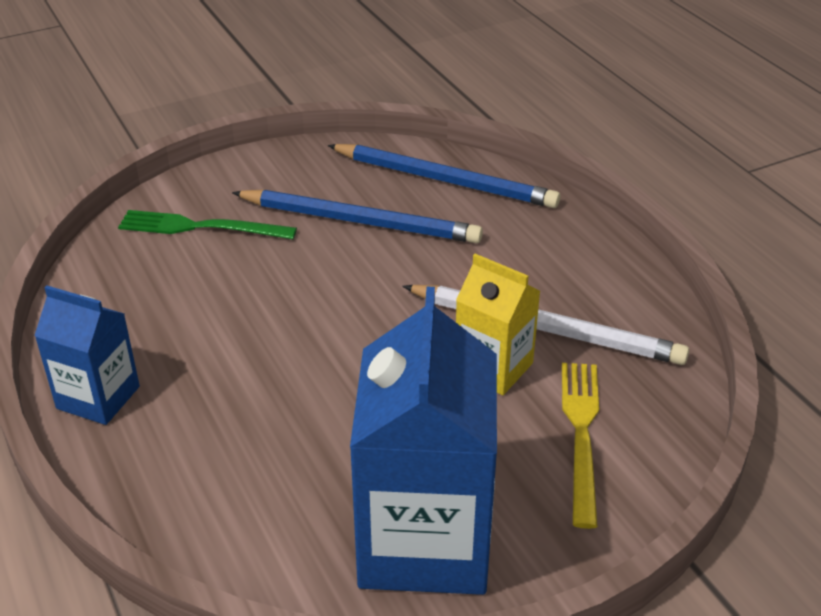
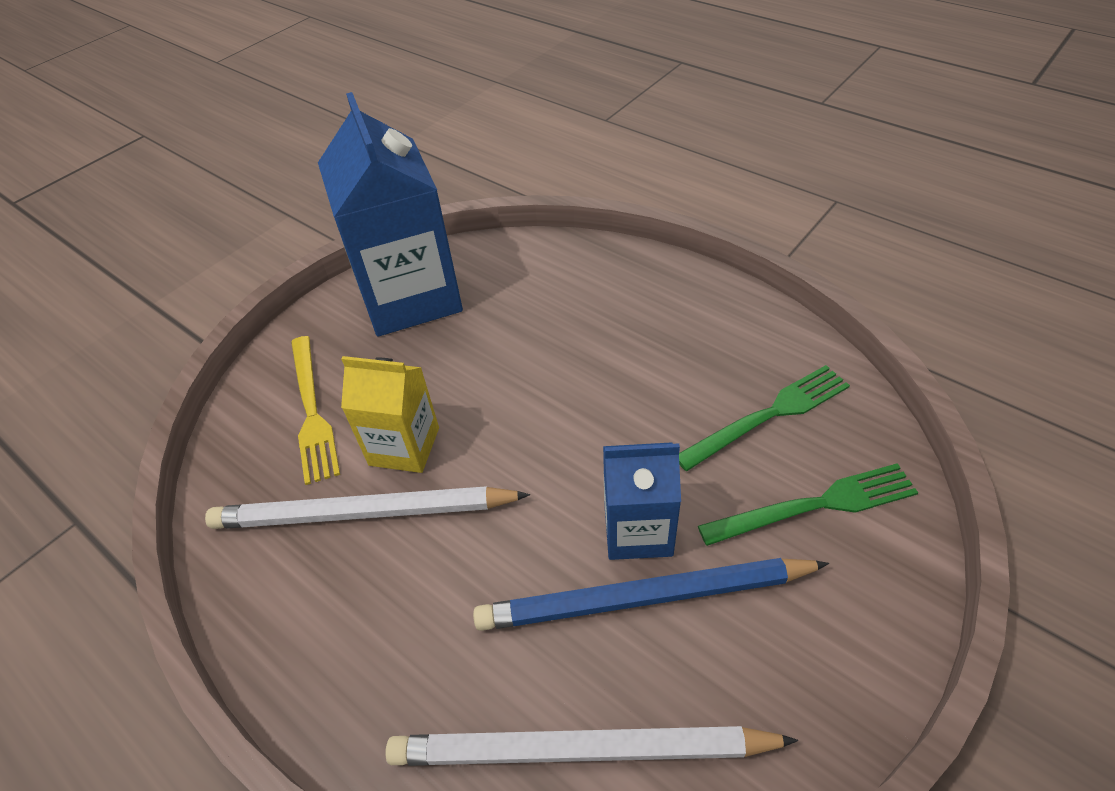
camera: 160 degrees right, 10 degrees up
blue carton [34,286,140,425] -> blue carton moved to [603,442,681,560]
blue pencil [328,144,561,208] -> white pencil [385,726,798,766]
none -> green fork [679,365,850,471]

